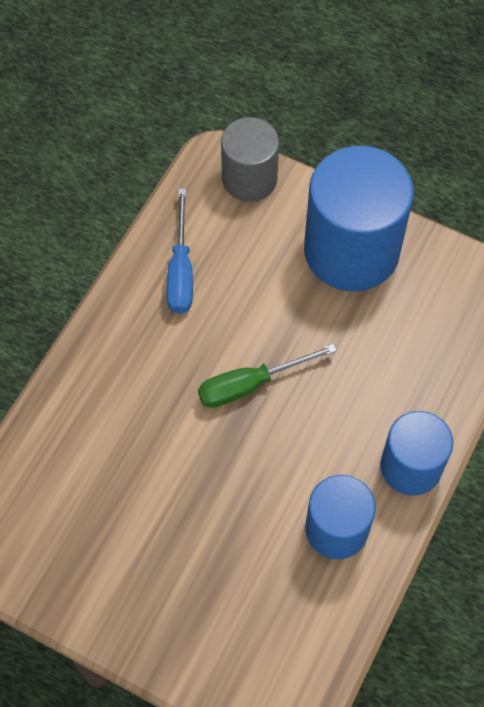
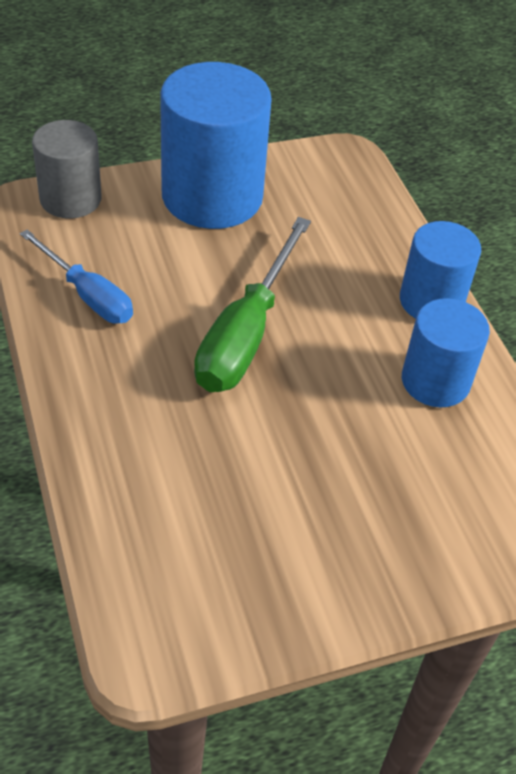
camera: 50 degrees left, 15 degrees down
green screwdriver [198,344,337,408] -> green screwdriver [194,217,311,392], size x1.54

